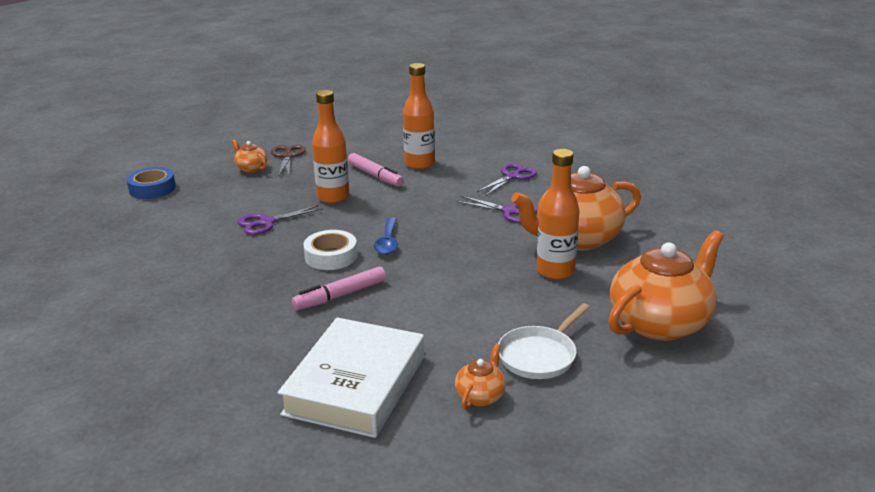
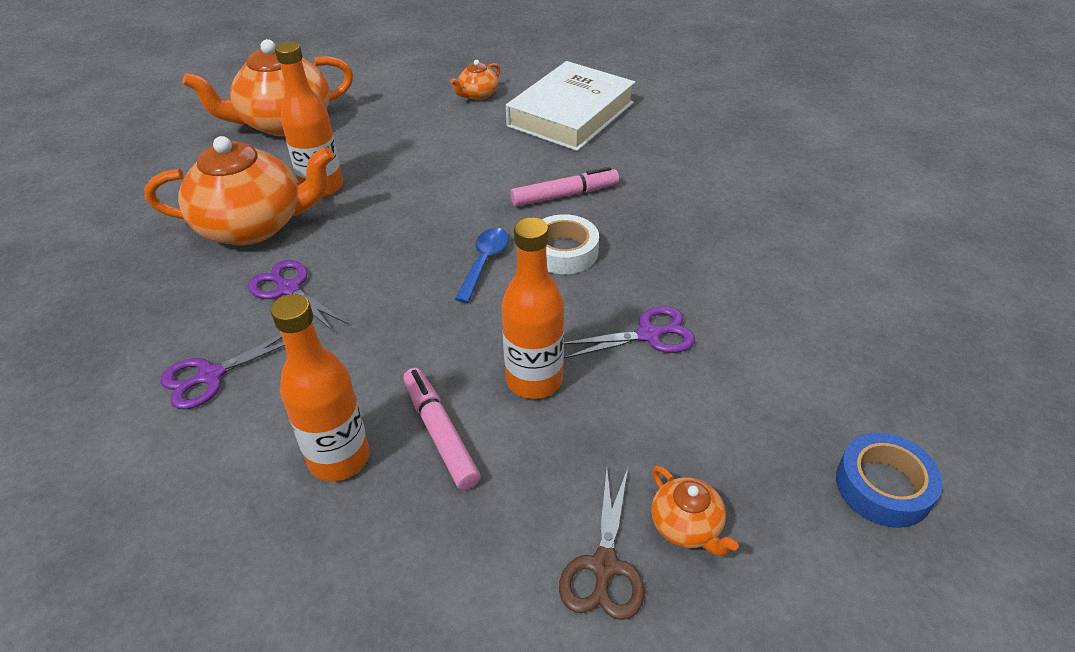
camera: 165 degrees left, 15 degrees up
white pan [498,303,590,379] -> none

